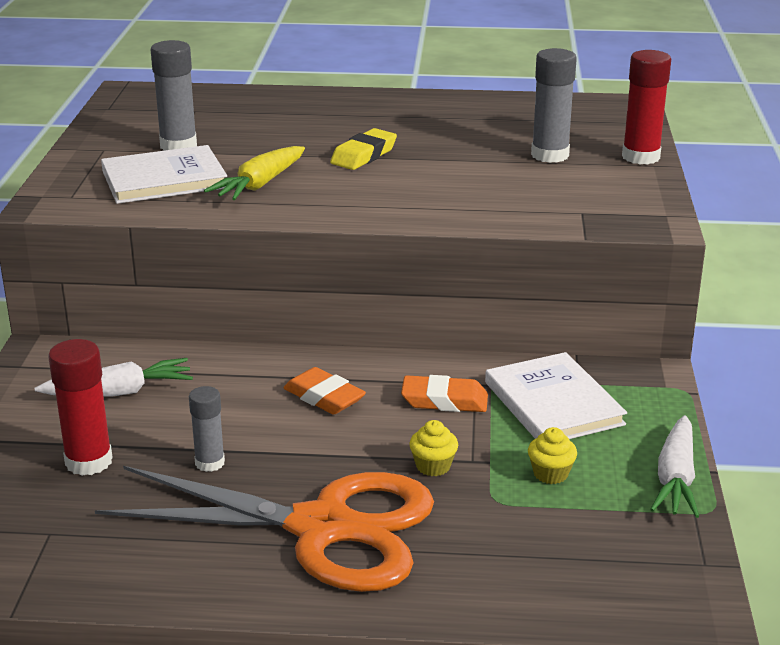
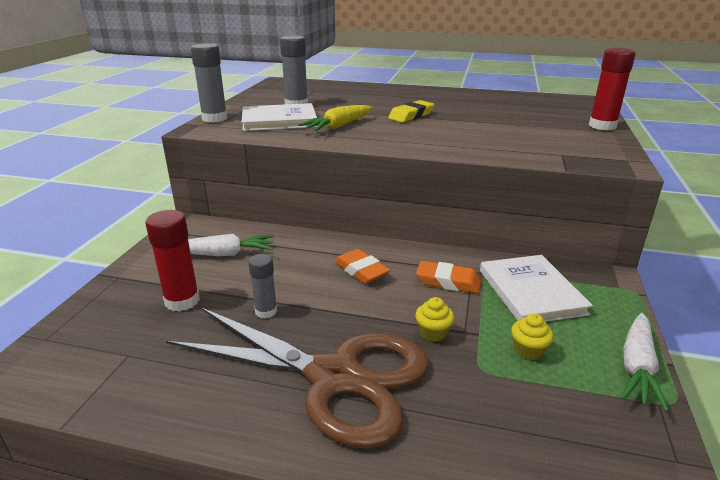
camera: 10 degrees right, 0 degrees up
orange scissors [95,466,434,592] -> brown scissors [166,307,429,448]
grey glue stick [531,48,577,163] -> grey glue stick moved to [191,43,228,123]

